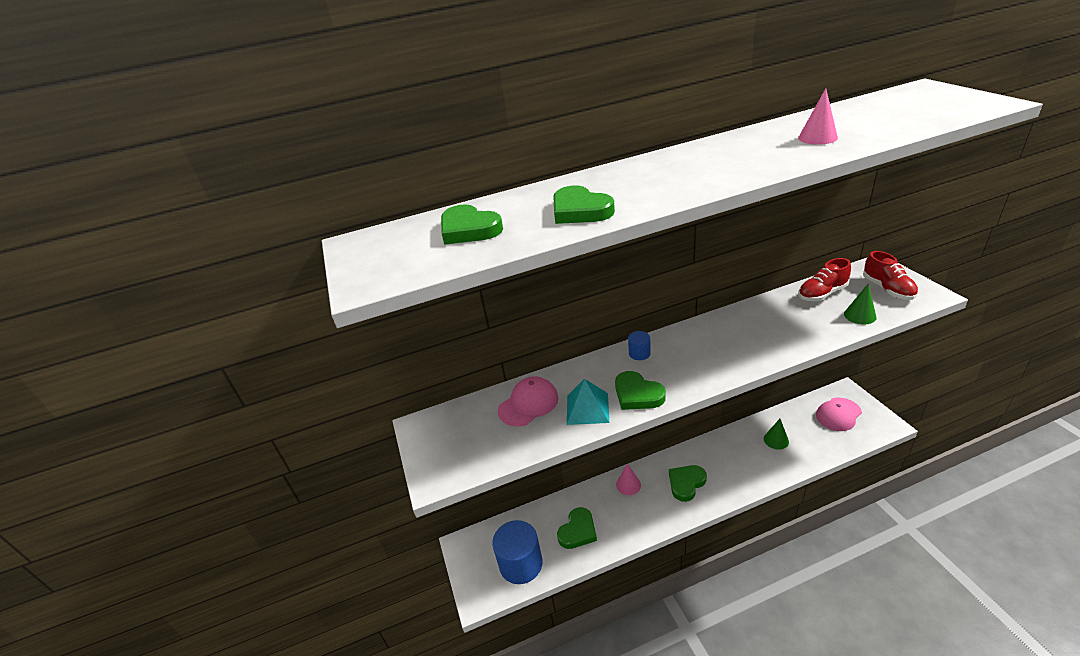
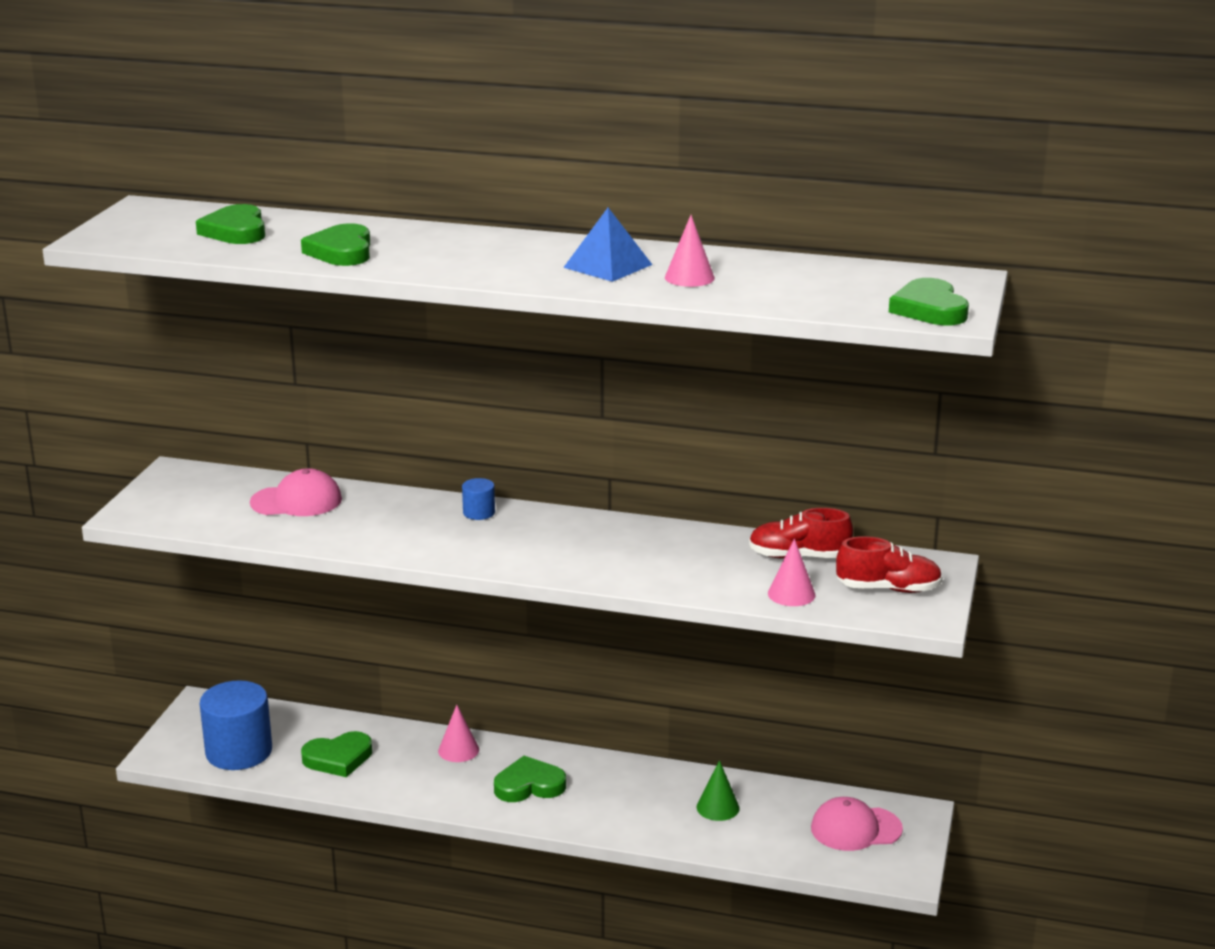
camera: 30 degrees right, 10 degrees down
turquoise pyramid [567,379,609,425] -> none
green heart [615,371,666,410] -> green heart moved to [889,278,969,325]
green cone [844,284,877,324] -> pink cone [768,539,816,606]
red shoe [863,251,918,300] -> red shoe turned 105 degrees counterclockwise [836,536,943,593]
none -> blue pyramid [563,208,652,282]

